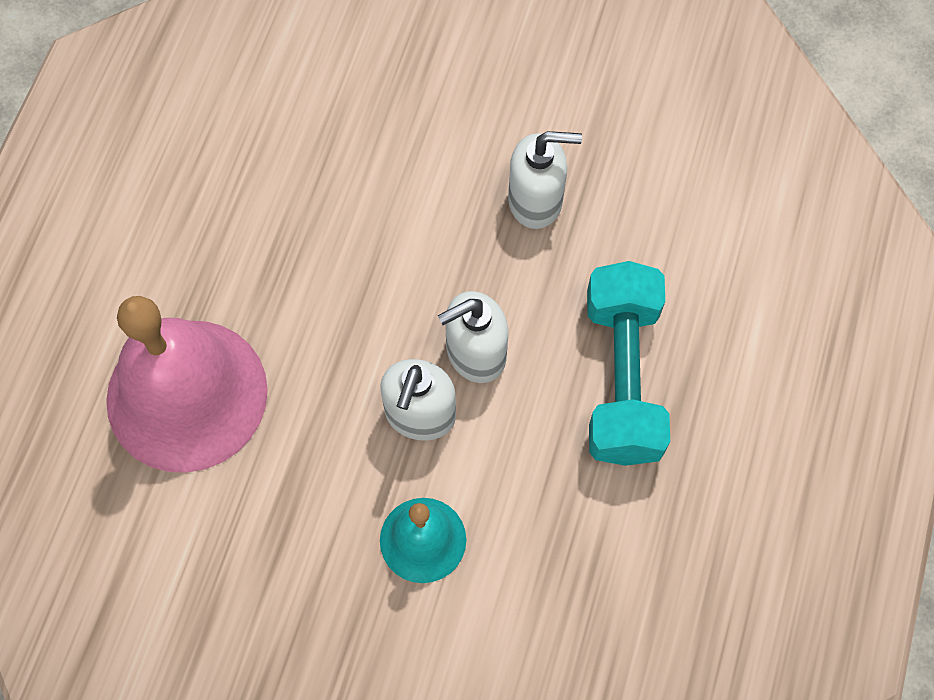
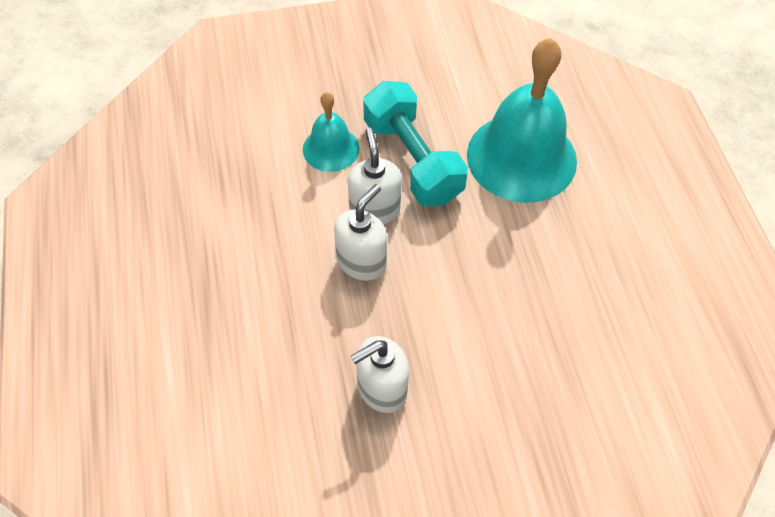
camera: 150 degrees right, 10 degrees down
pink bell [106,296,268,473] -> turquoise bell [467,38,577,203]
turquoise dumbbell [587,261,670,466] -> turquoise dumbbell moved to [363,81,468,206]

